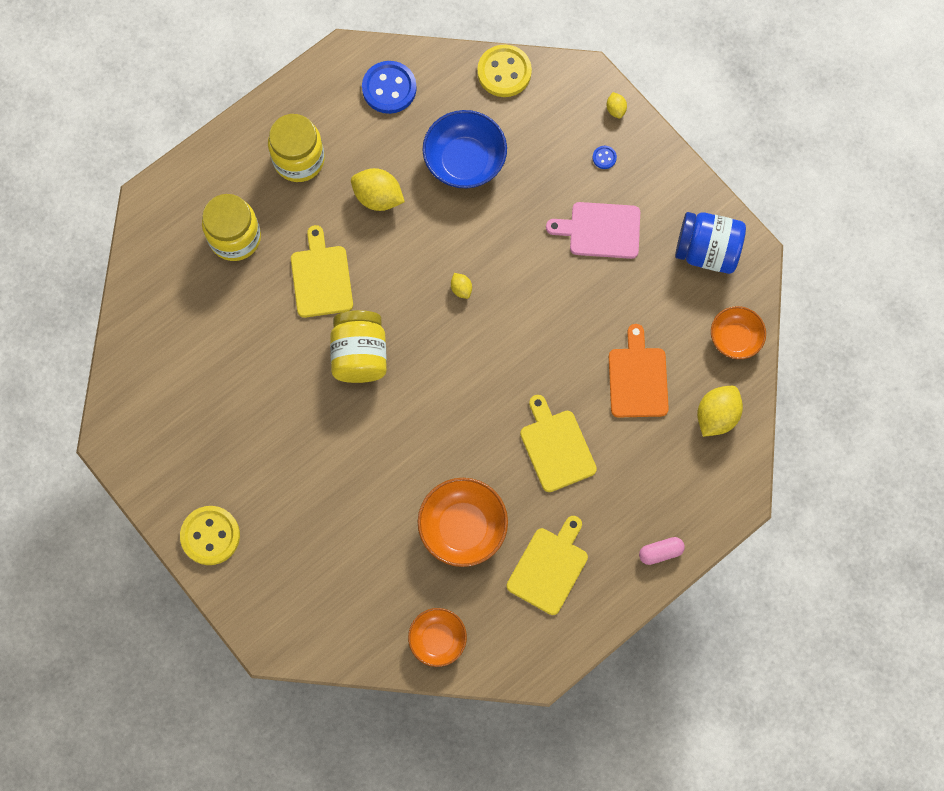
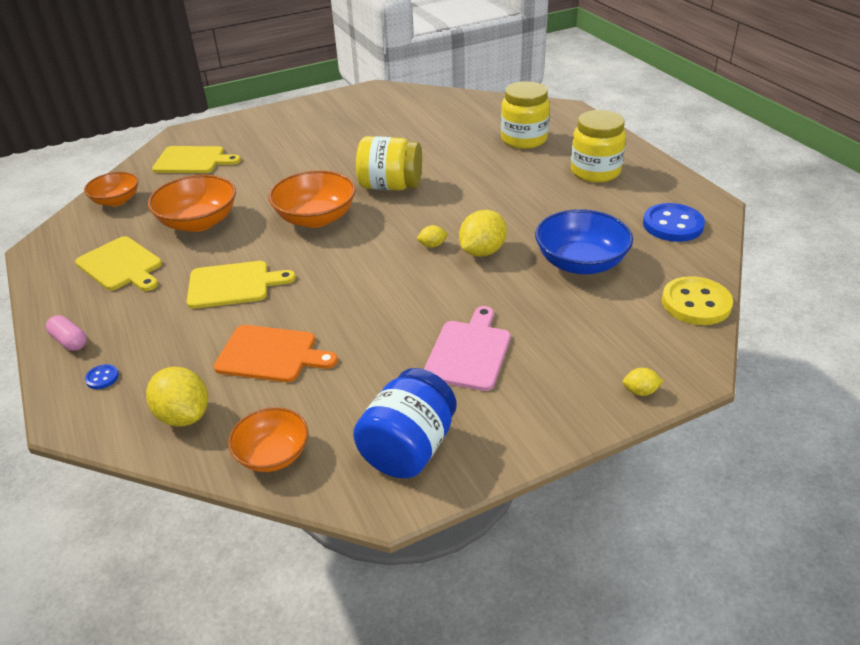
camera: 105 degrees right, 35 degrees down
yellow button [180,506,240,565] -> none
yellow cutting board [291,225,353,318] -> yellow cutting board moved to [152,146,241,173]
yellow lemon [351,168,405,211] -> yellow lemon moved to [459,210,507,257]
blue button [593,146,617,169] -> blue button moved to [85,364,119,389]
pink capsule [639,537,685,565] -> pink capsule turned 45 degrees counterclockwise [46,315,87,351]
none -> orange bowl [269,170,356,228]

